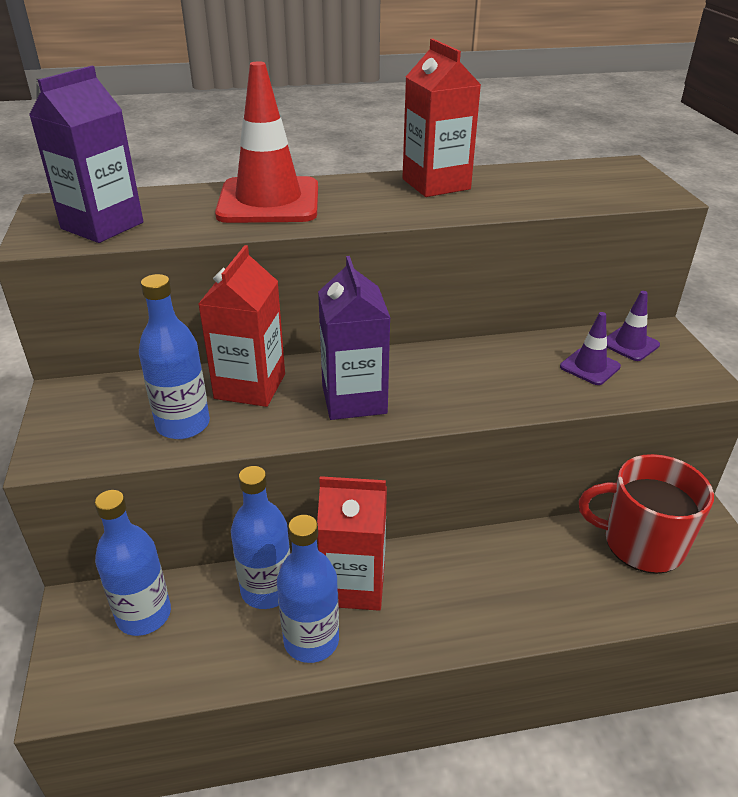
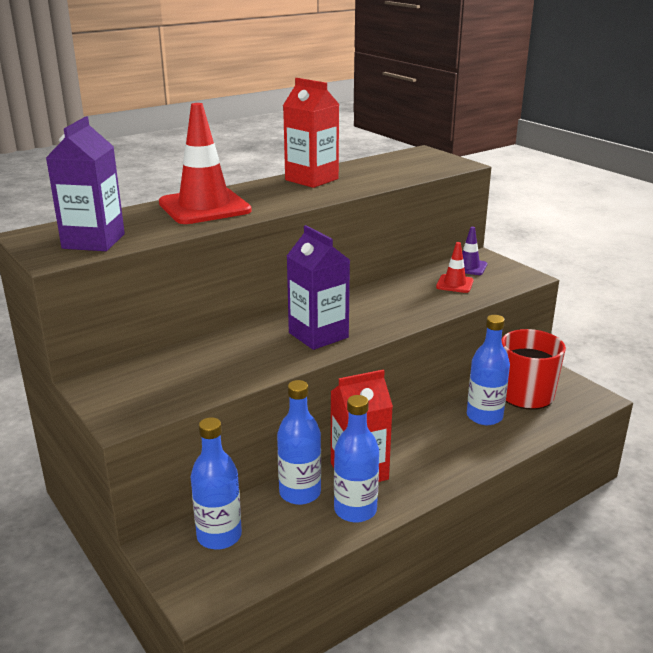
camera: 25 degrees left, 10 degrees down
blue bottle [139,274,210,439] -> blue bottle moved to [467,315,510,425]
red carton [198,245,285,407] -> none
purple traffic cone [560,312,621,385] -> red traffic cone [436,242,474,293]

